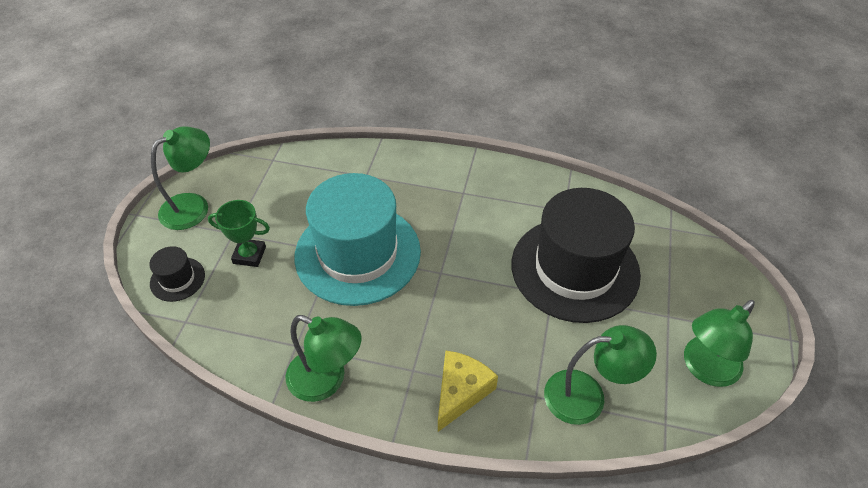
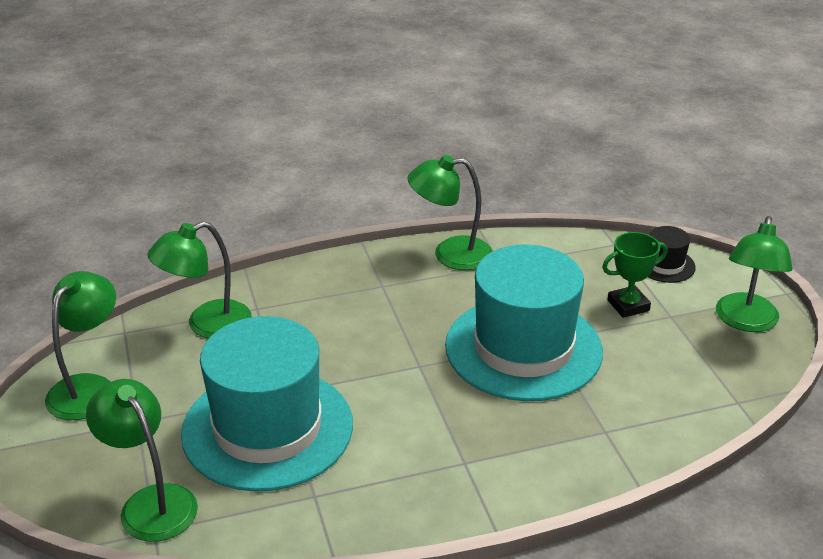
camera: 150 degrees right, 15 degrees down
yellow cheese [438,350,498,432] -> none
black hat [511,188,641,323] -> turquoise hat [181,316,353,492]
none -> green lamp [86,379,198,542]

